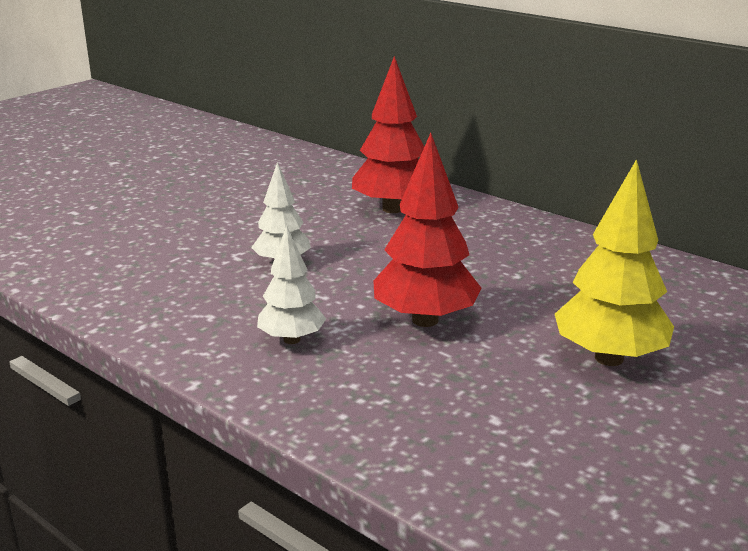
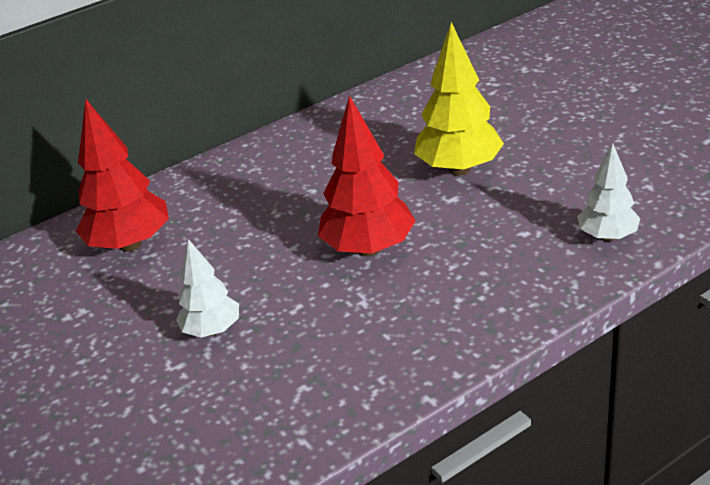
camera: 70 degrees left, 10 degrees up
white tree [257,226,326,344] -> white tree moved to [577,143,641,241]

